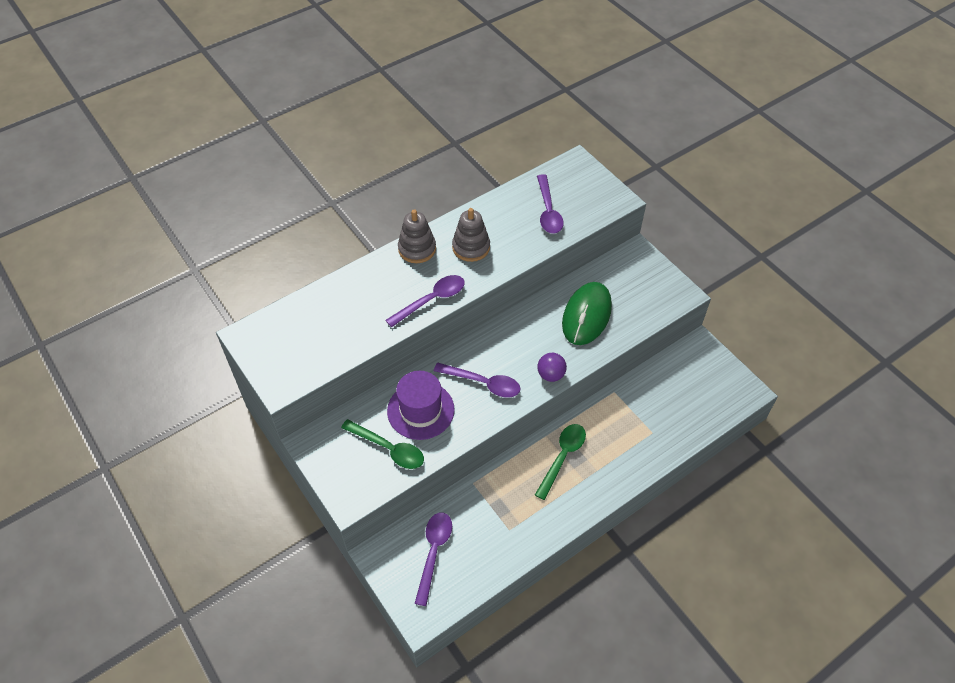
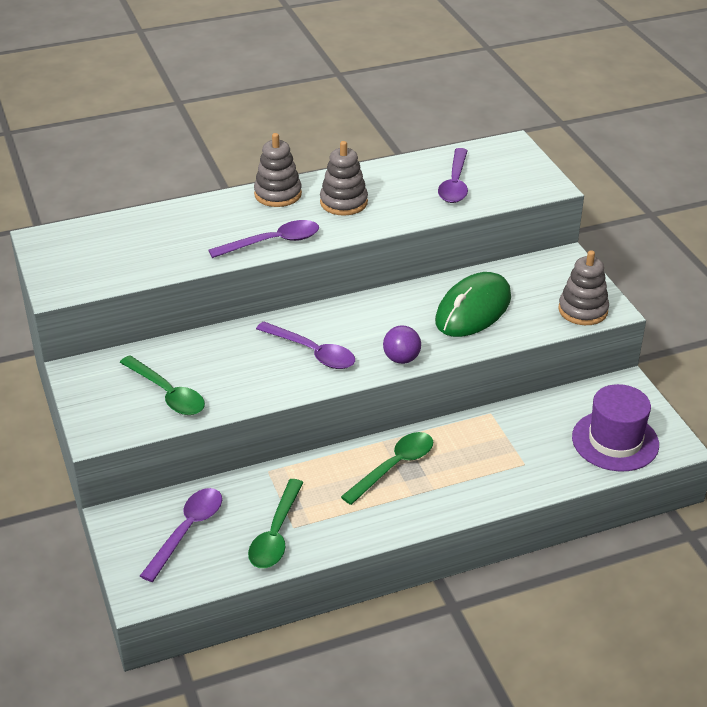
camera: 15 degrees right, 15 degrees down
purple hat [387,371,455,440] -> purple hat moved to [572,384,659,472]
none -> green spoon [248,479,304,568]
none -> grey stacking toy [558,250,609,325]

